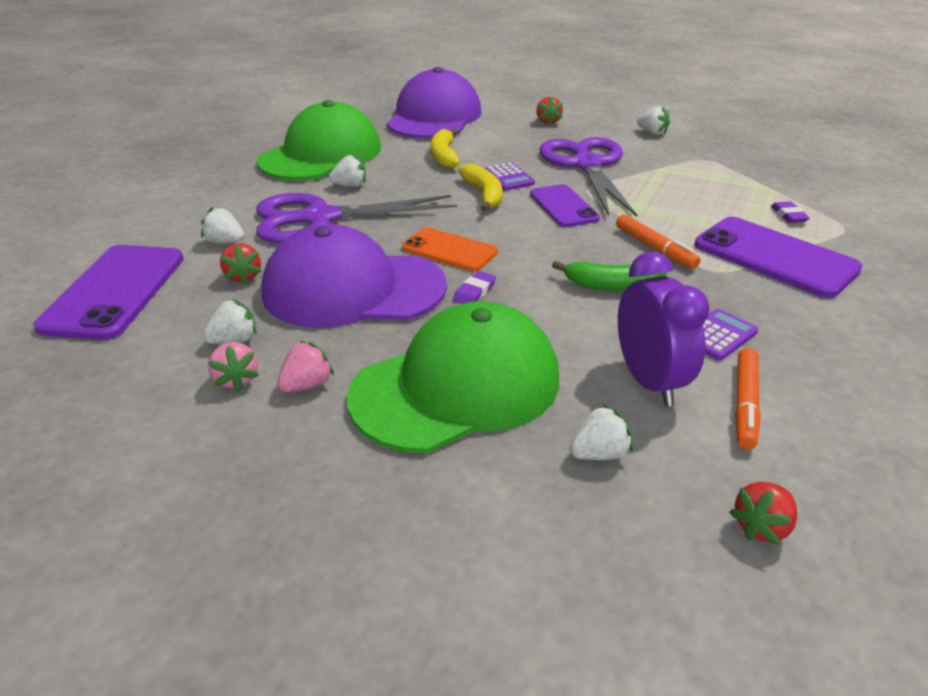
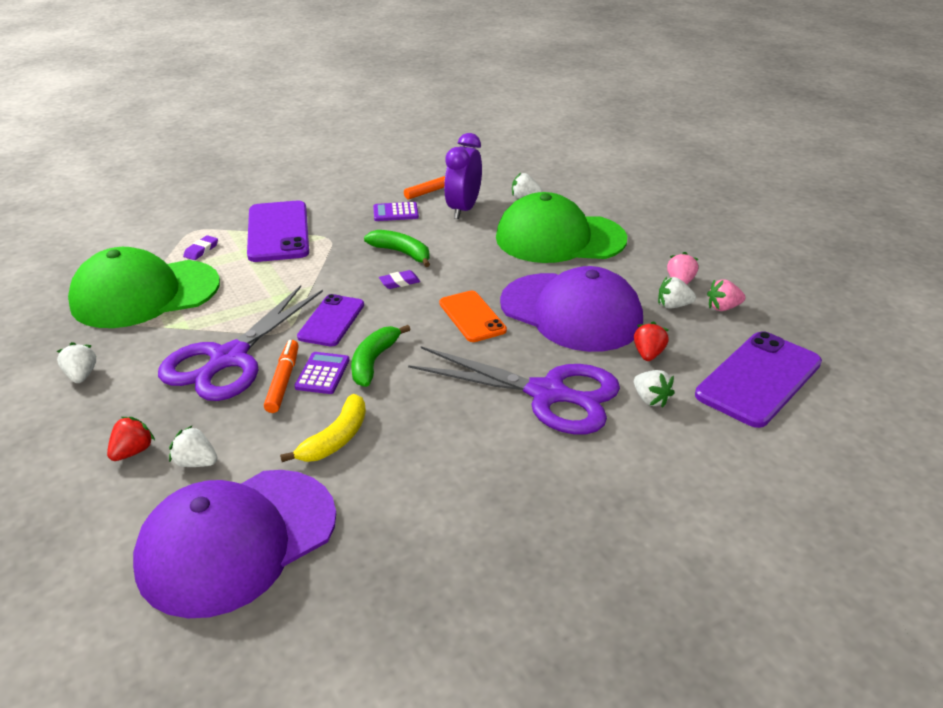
camera: 145 degrees left, 0 degrees up
green cap [257,100,381,180] -> green cap moved to [68,247,220,328]
pink strawberry [277,341,334,392] -> pink strawberry moved to [707,279,746,311]
white strawberry [329,154,366,187] -> white strawberry moved to [169,426,217,467]
purple eraser [453,271,496,304] -> purple eraser moved to [379,270,420,289]
yellow banana [458,164,502,211] -> green banana [351,325,411,387]
orange marker [616,214,701,269] -> orange marker moved to [264,340,299,413]
red strawberry [729,482,797,545] -> none

